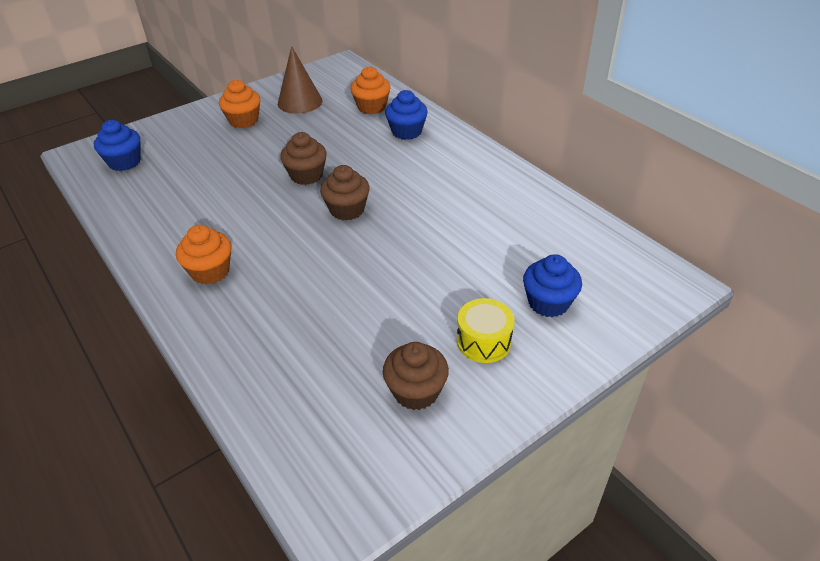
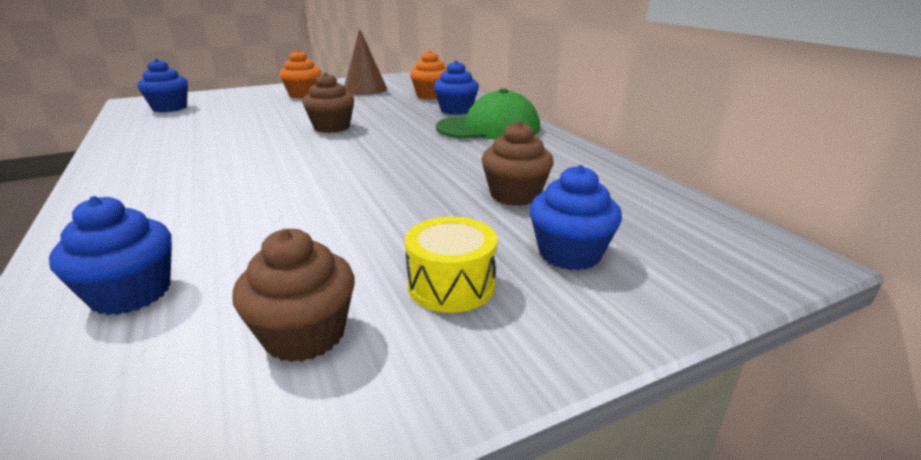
camera: 10 degrees right, 15 degrees down
orange cupcake [176,225,231,284] -> none
brown cupcake [320,165,370,221] -> brown cupcake moved to [481,121,554,206]
none -> blue cupcake [49,196,172,315]
none -> green cap [436,88,540,139]

